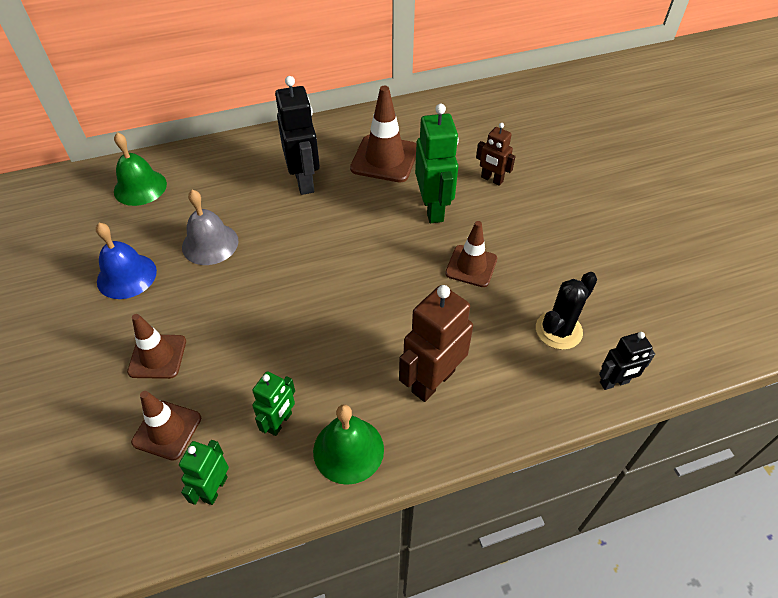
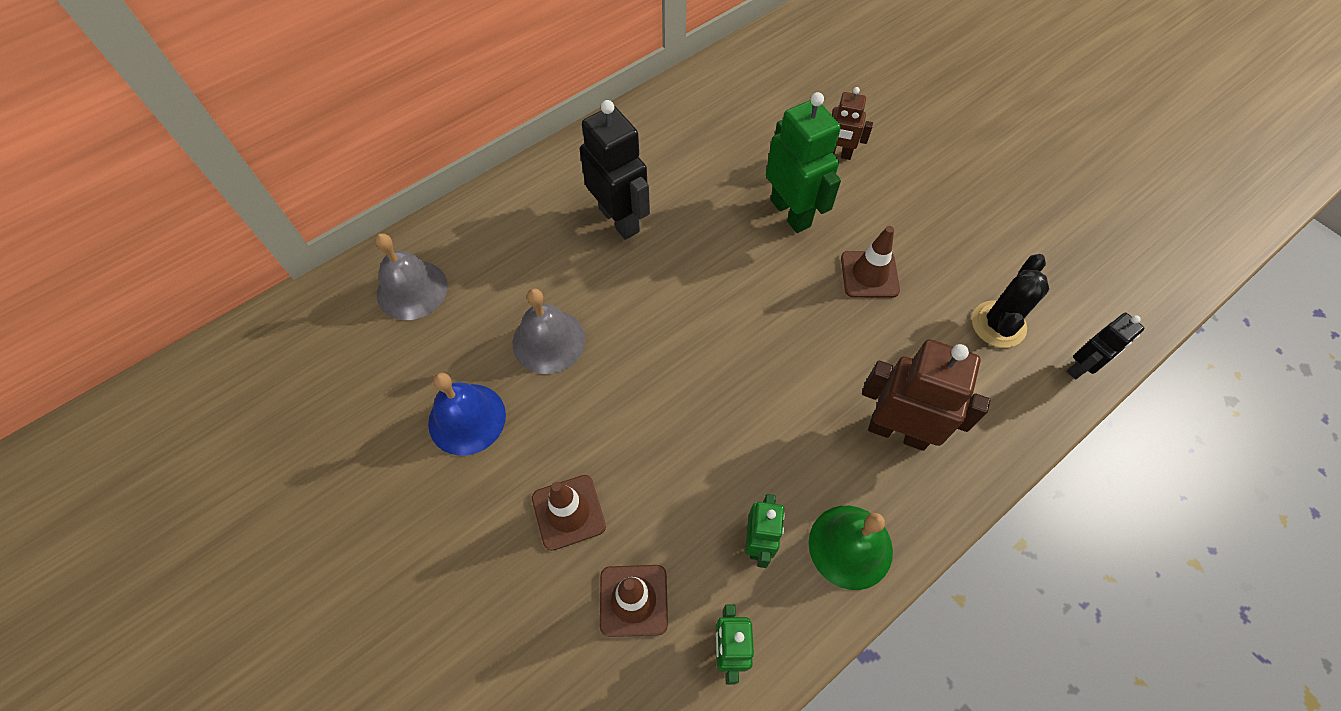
camera: 20 degrees left, 10 degrees up
green bell [114,132,167,206] -> grey bell [375,233,448,320]
brown traffic cone [350,86,416,182] -> none
brown robot [399,285,473,402] -> brown robot turned 90 degrees clockwise [862,339,990,451]

